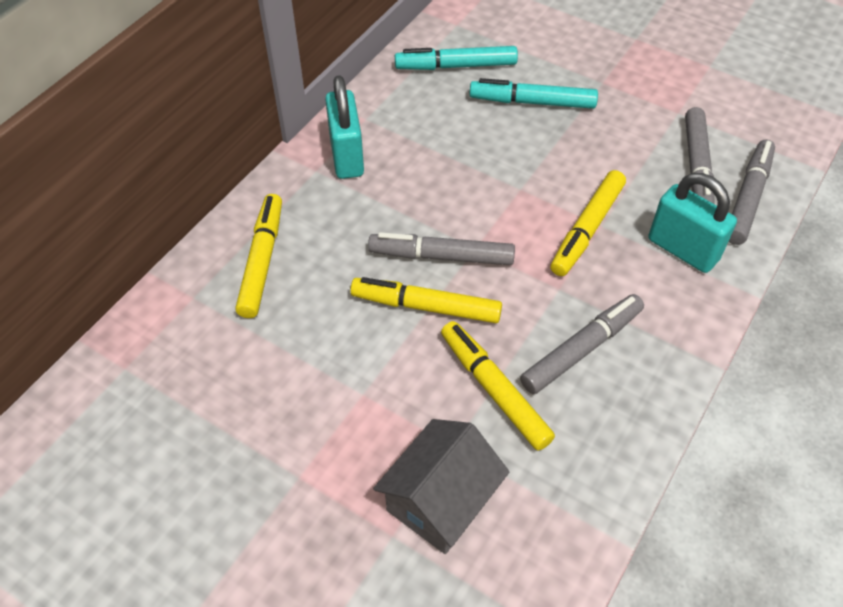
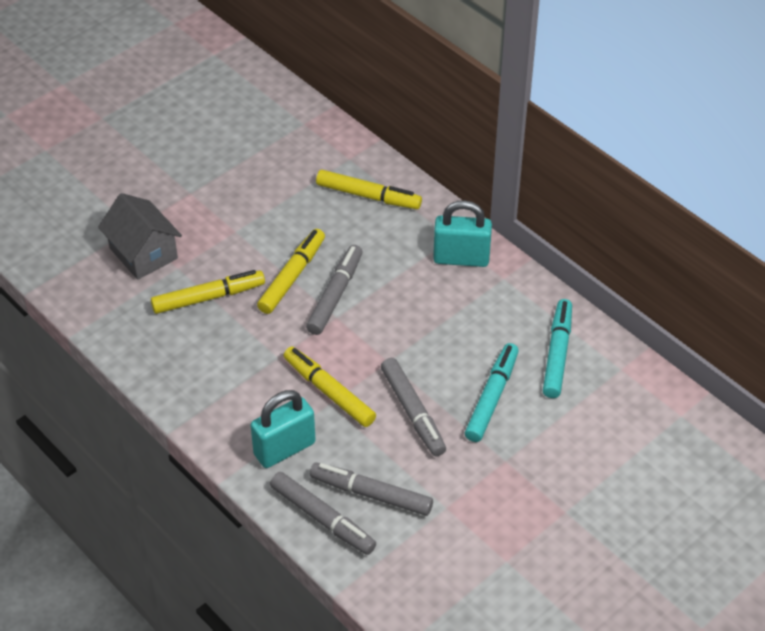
camera: 105 degrees right, 5 degrees down
grey marker [520,294,644,394] -> grey marker moved to [381,358,446,456]

